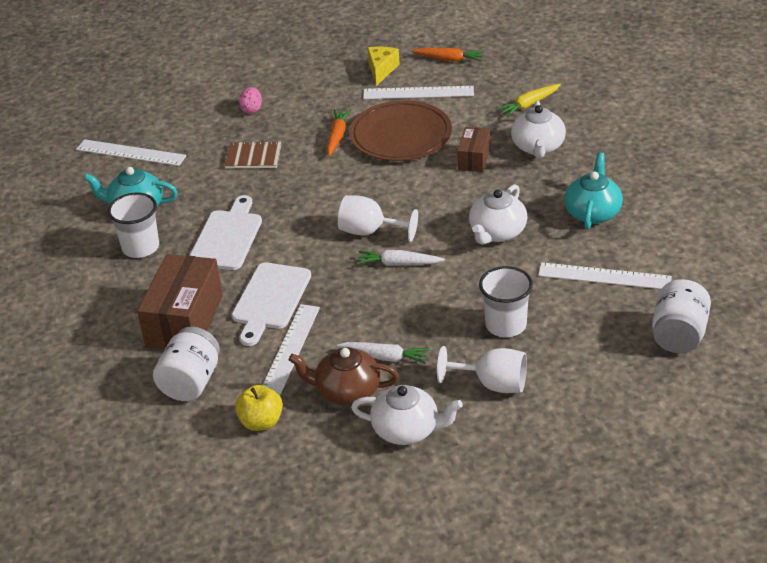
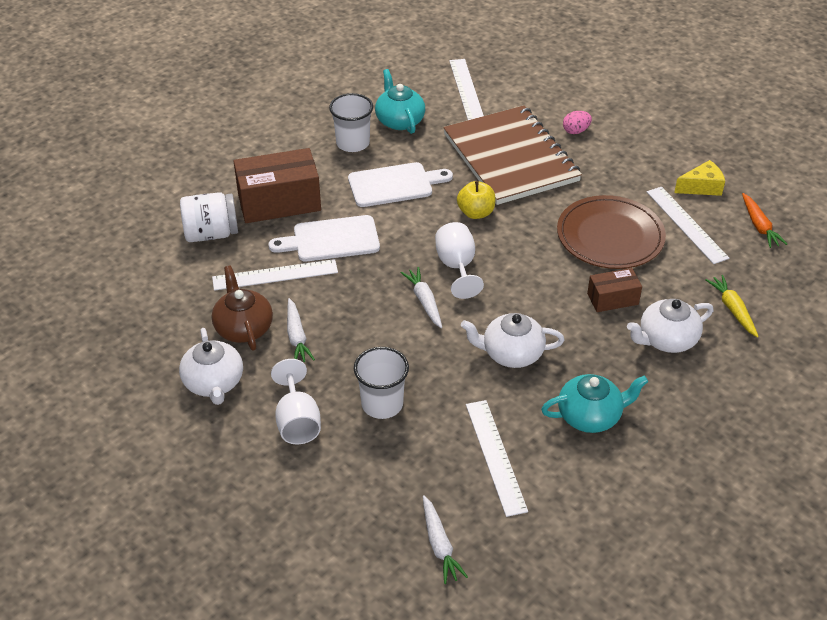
camera: 60 degrees right, 5 degrees up
brown notebook [224,141,281,168] -> brown notebook [443,105,582,205], size x2.42
yellow apple [235,385,283,431] -> yellow apple moved to [457,181,495,219]
orange carrot [327,109,351,156] -> none
yellow carrot [497,84,561,117] -> yellow carrot turned 45 degrees clockwise [705,275,759,338]
white jar [652,279,711,353] -> white carrot [423,495,468,584]

